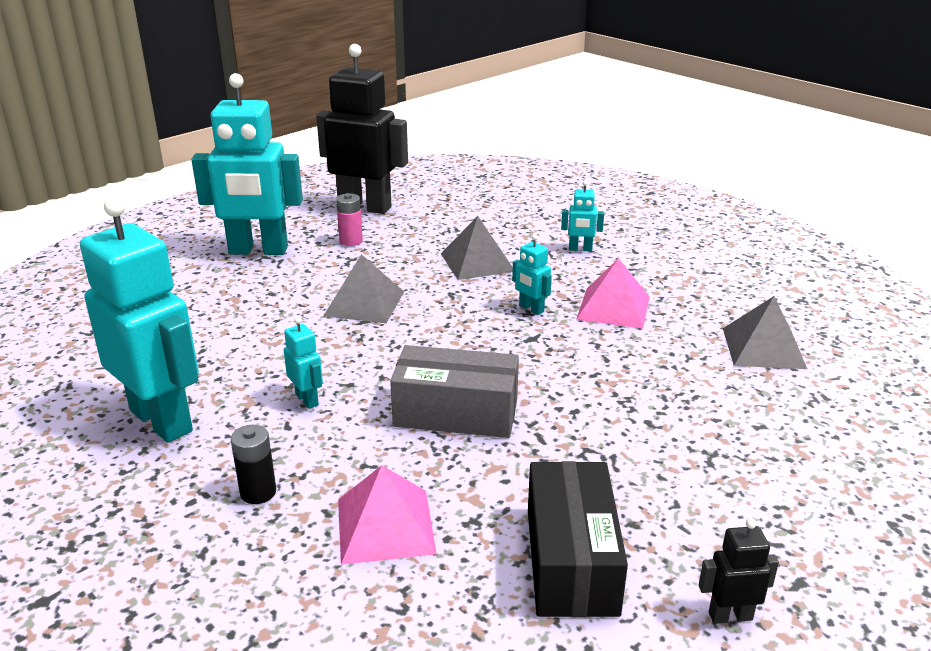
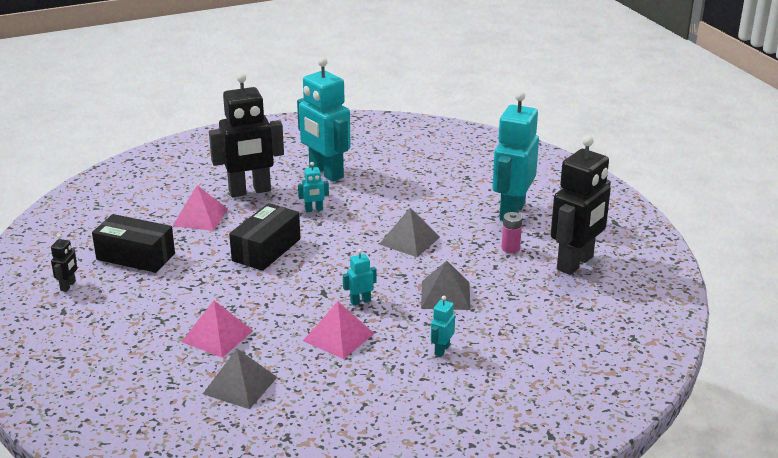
camera: 110 degrees right, 0 degrees up
turquoise robot [80,197,199,443] -> turquoise robot turned 75 degrees clockwise [297,57,351,182]
black battery [231,425,276,504] -> black robot [209,73,284,197]
grey box [390,345,519,438] -> black box [229,203,301,271]
none -> pink pyramid [181,301,253,358]

